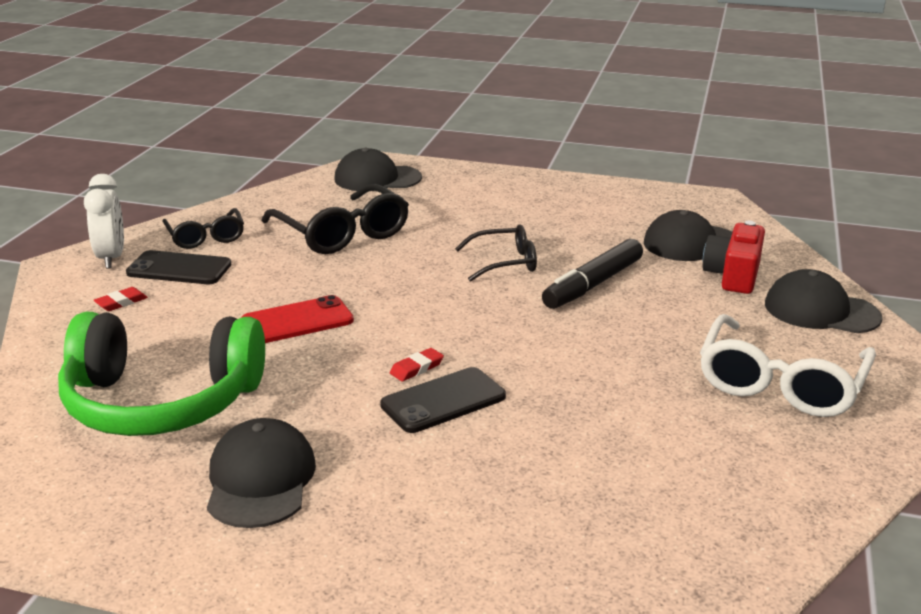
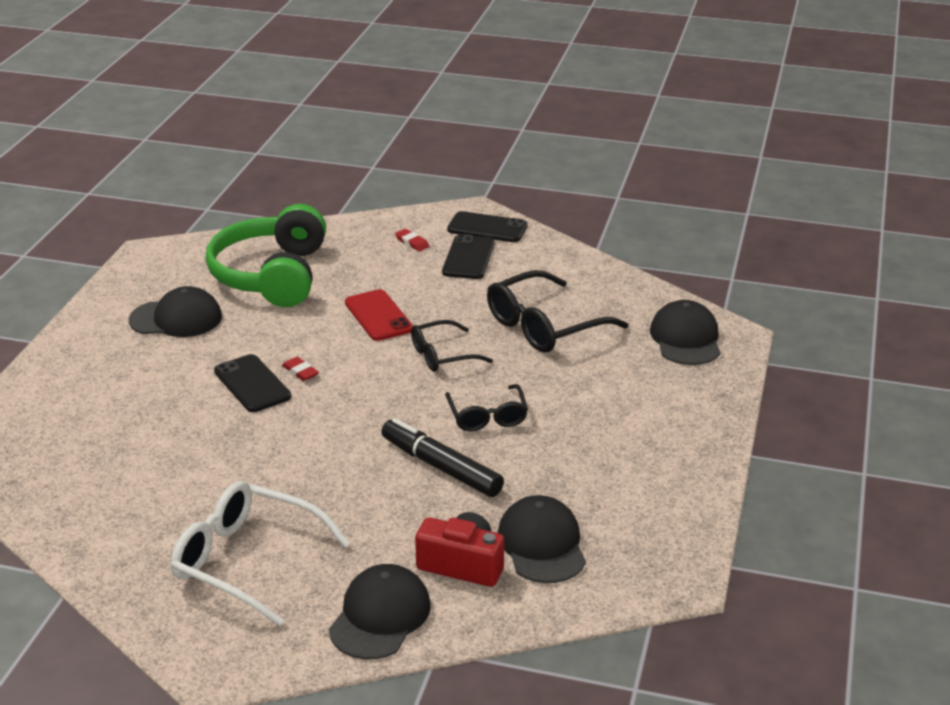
camera: 90 degrees right, 5 degrees up
white clock [84,174,124,269] -> black phone [447,211,527,242]
black glasses [162,208,244,249] -> black glasses moved to [411,320,493,372]

